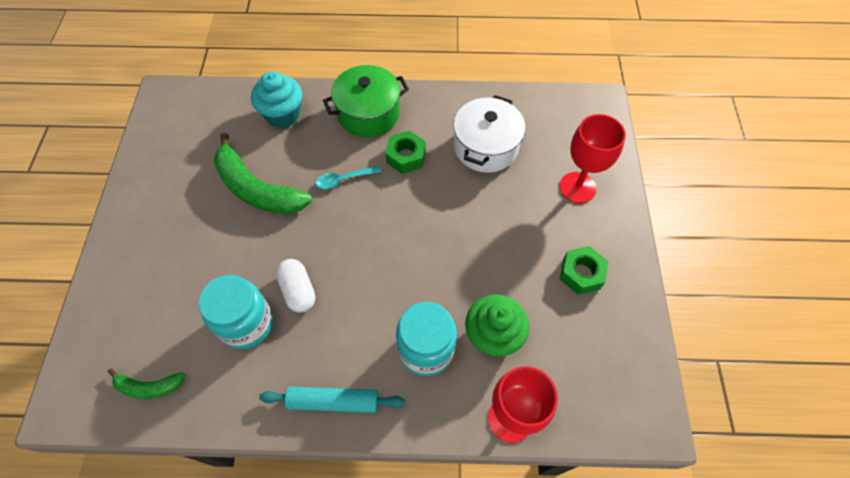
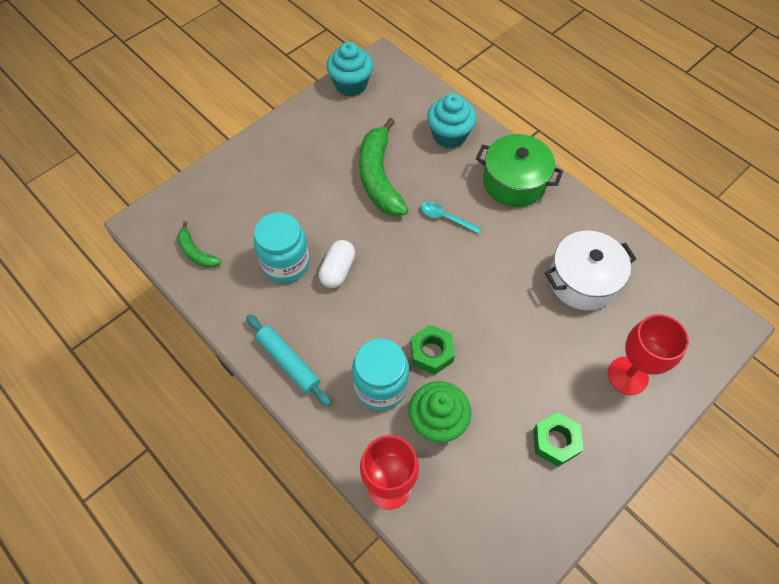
camera: 45 degrees right, 0 degrees up
green nut [385,131,426,174] -> green nut moved to [411,325,455,375]
none -> turquoise cupcake [327,42,373,96]

